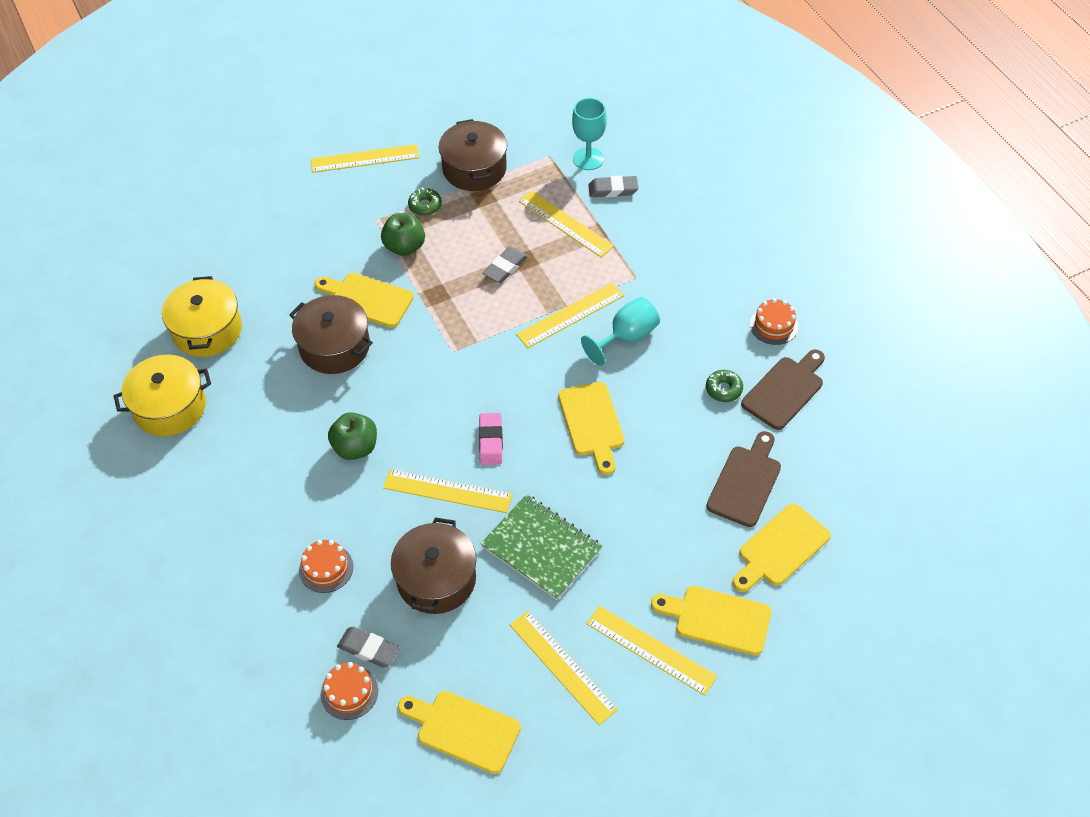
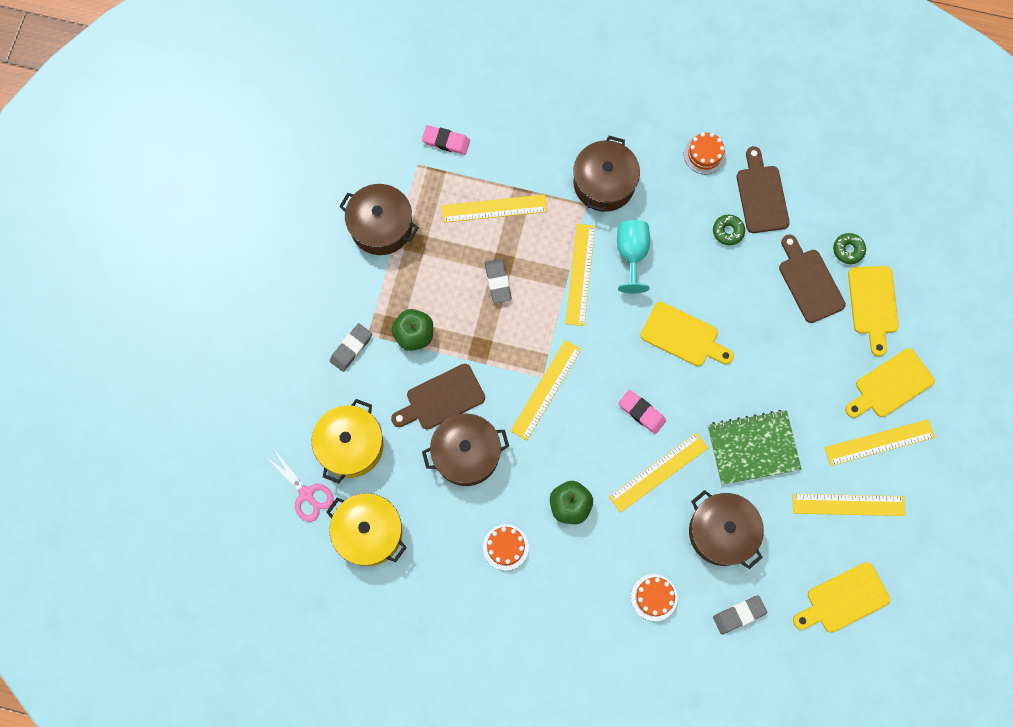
camera: 50 degrees left, 20 degrees up
yellow pot [114,355,211,436] -> yellow pot moved to [312,399,384,483]
yellow ruler [311,144,419,173] -> yellow ruler moved to [510,340,582,440]
yellow cutting board [314,273,414,328] -> brown cutting board [391,364,485,430]
orange cake [321,662,378,720] -> orange cake moved to [483,524,529,571]
green donut [408,188,442,216] -> green donut moved to [833,233,866,264]
turquoise goblet [572,98,607,170] -> pink eraser [422,125,470,155]
grey eraser [588,176,638,197] -> grey eraser moved to [330,323,372,372]
none -> pink scissors [265,450,334,522]
none -> brown pot [573,136,640,212]

